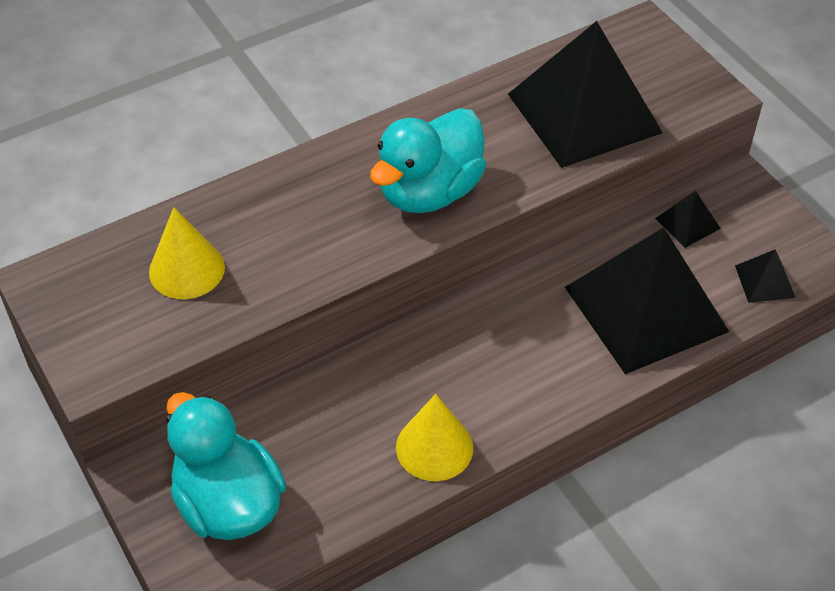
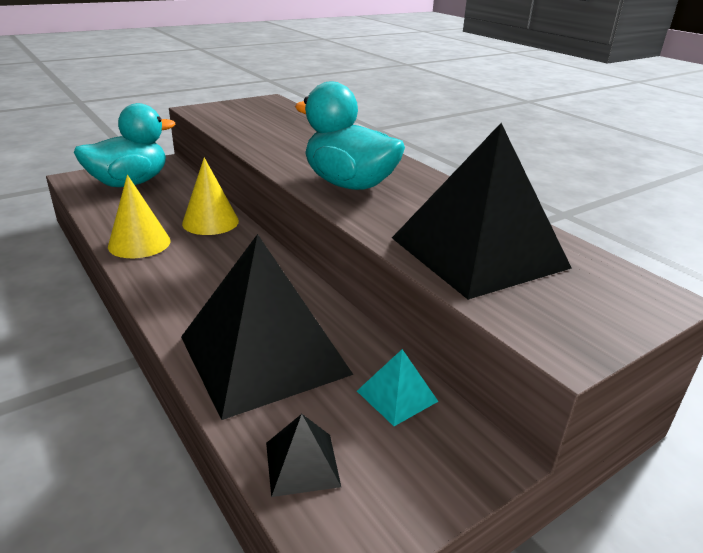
camera: 85 degrees right, 20 degrees down
yellow cone [149,207,225,299] -> yellow cone moved to [182,158,239,235]
black pyramid [655,191,721,248] -> turquoise pyramid [357,349,439,426]

